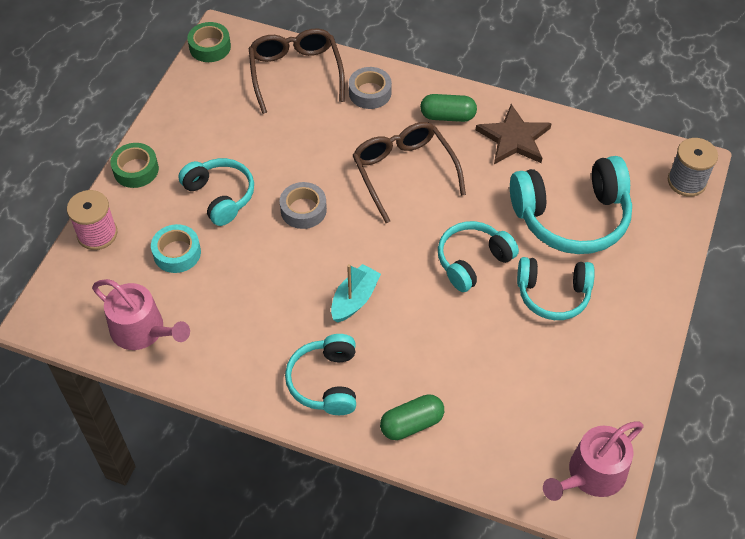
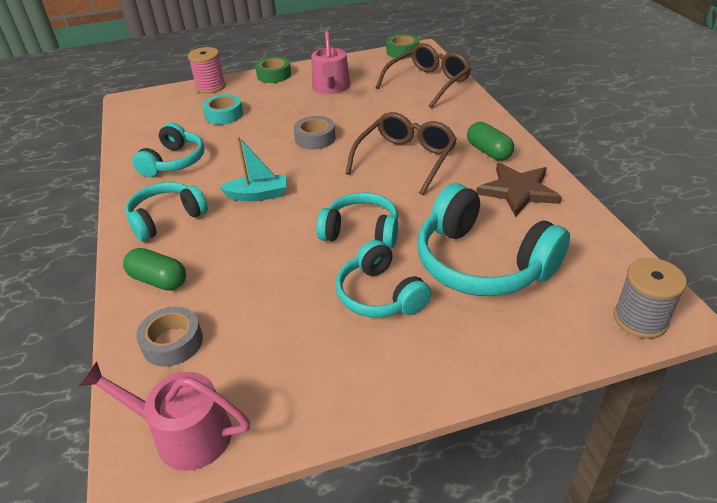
camera: 55 degrees right, 15 degrees down
pink watering can [92,279,190,350] -> pink watering can moved to [311,31,350,94]
turquoise headphones [178,158,254,226] -> turquoise headphones moved to [133,123,204,177]
grey tape [349,67,392,109] -> grey tape moved to [136,307,203,367]

